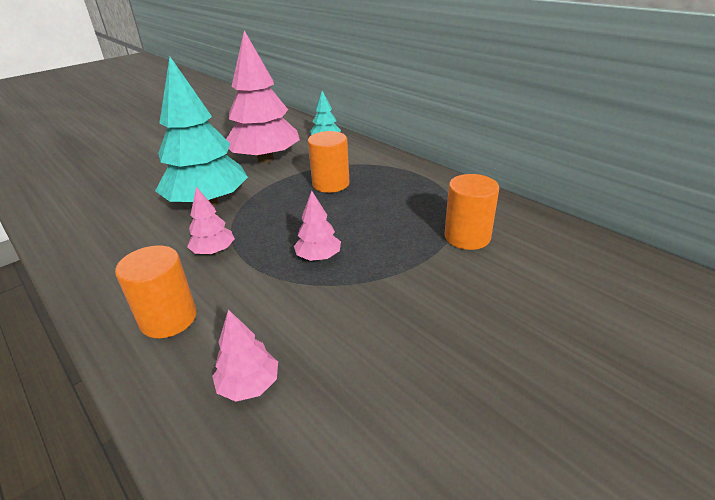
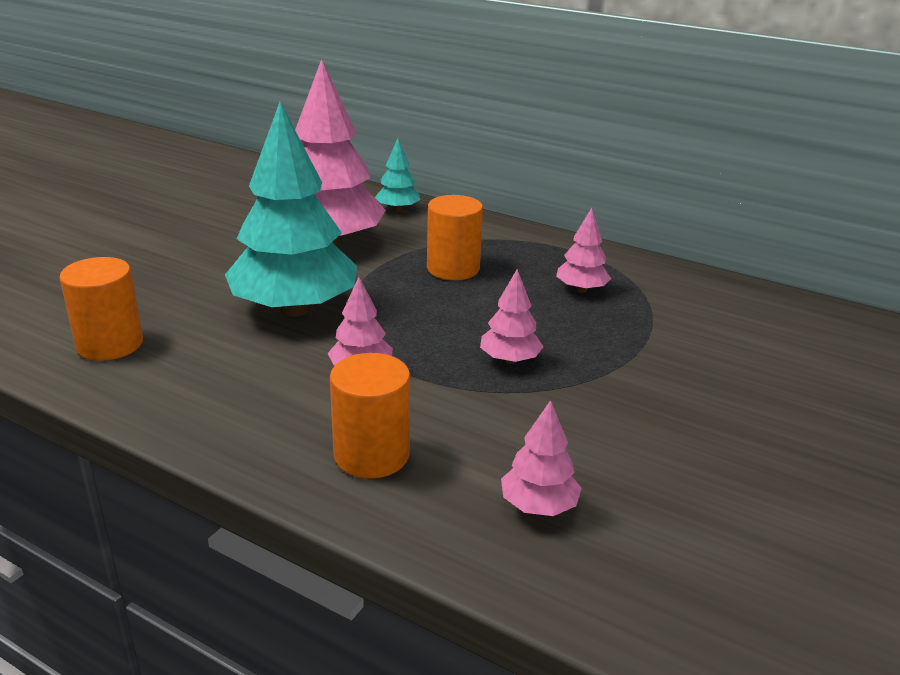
camera: 20 degrees left, 5 degrees down
orange cylinder [444,174,499,250] -> orange cylinder moved to [59,257,143,361]
none -> pink tree [556,208,611,293]

